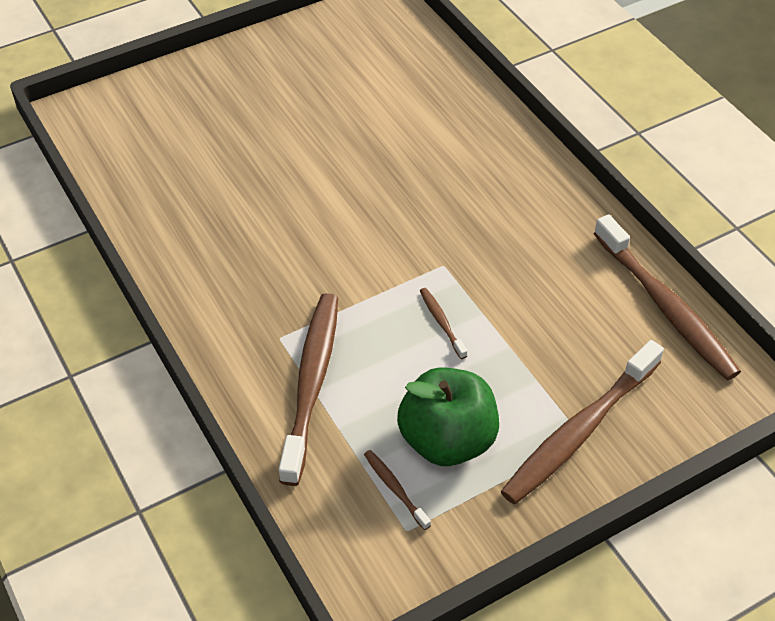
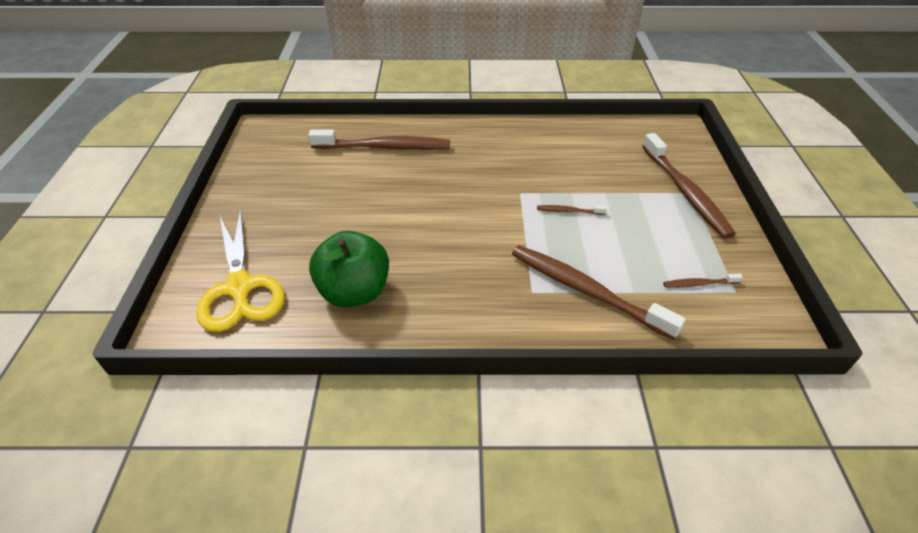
camera: 60 degrees left, 5 degrees down
green apple [397,367,499,466] -> green apple moved to [309,231,389,307]
brown toothbrush [594,214,741,380] -> brown toothbrush moved to [308,129,450,150]
none -> yellow scissors [196,209,285,332]

